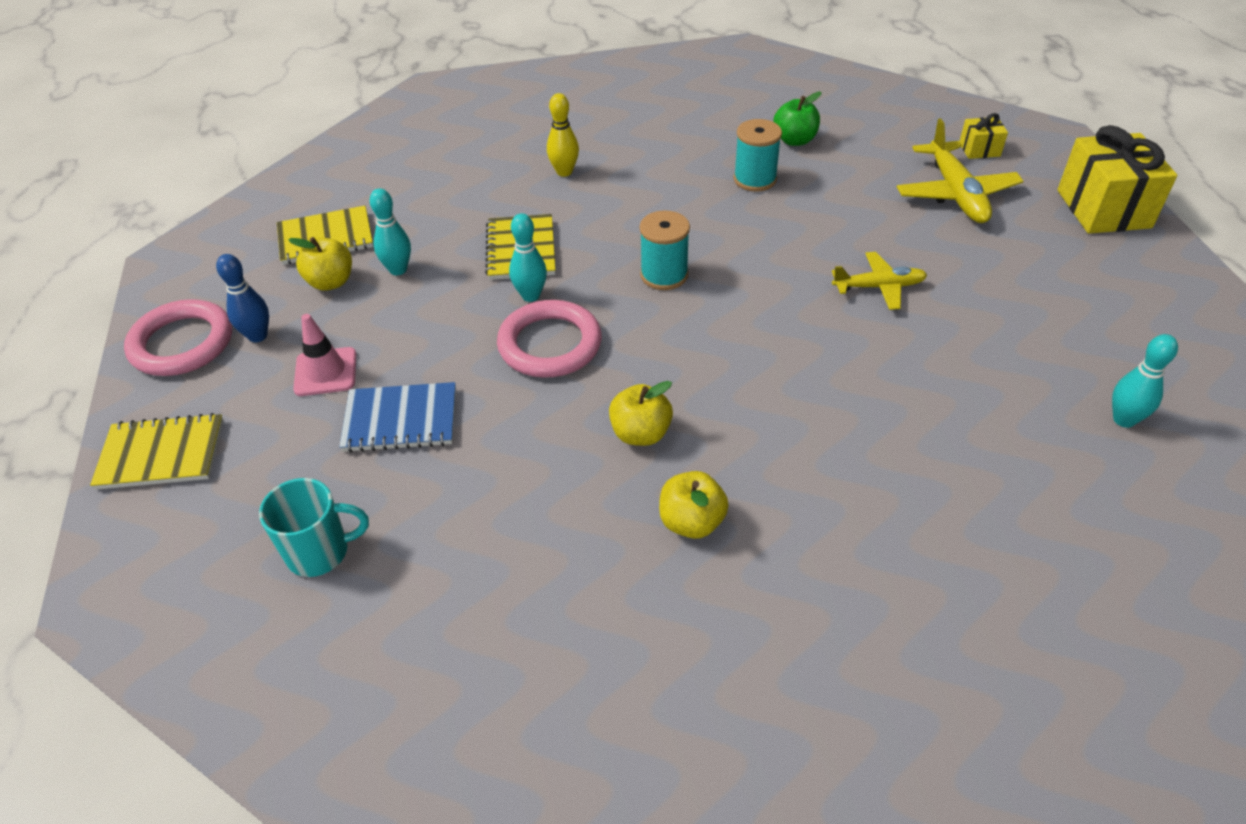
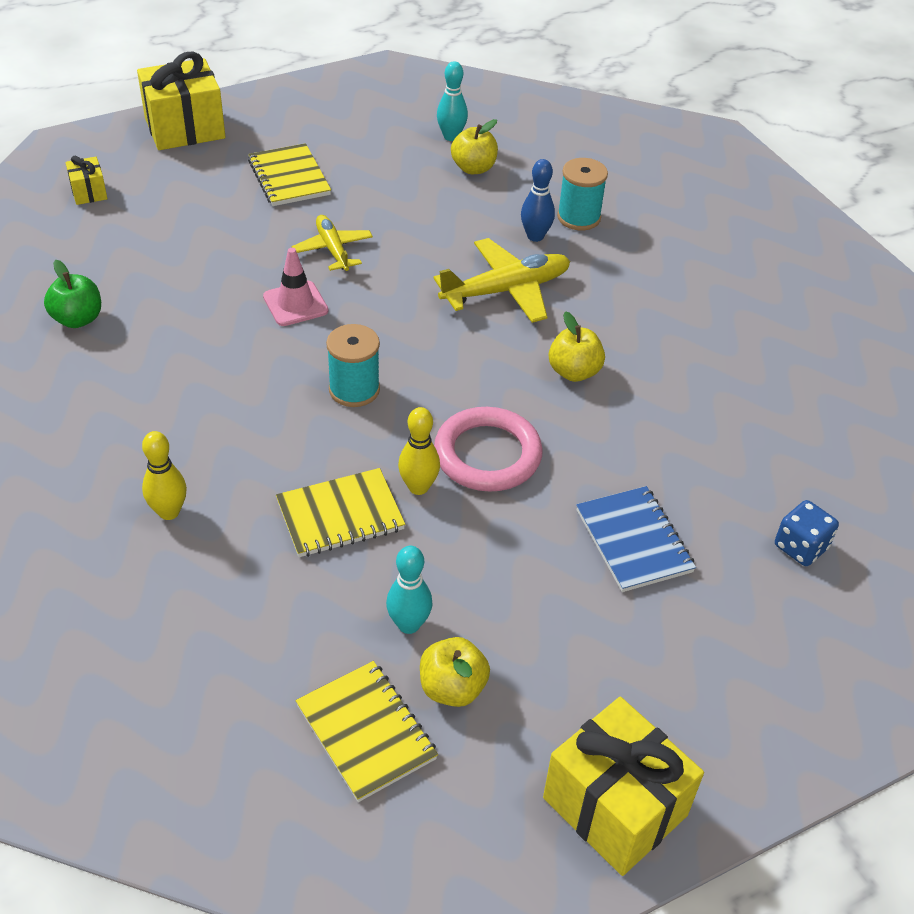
camera: 110 degrees left, 0 degrees up
yellow notebook [90,413,223,490] -> yellow notebook moved to [248,143,331,206]
pink ring [124,299,232,376] -> yellow gift [543,697,704,876]
blue bowling pin [216,254,269,342] -> blue bowling pin moved to [521,159,555,242]
turquoise mug [259,478,369,577] -> blue dice [775,500,839,566]
pink traffic cone [293,314,356,396] -> pink traffic cone moved to [263,248,329,326]
turquoise bowling pin [509,213,547,302] -> yellow bowling pin [398,407,440,495]
yellow apple [659,471,729,539] -> yellow apple moved to [451,119,498,174]
turquoise spool [734,119,782,192] -> turquoise spool moved to [557,158,608,230]
yellow plane [897,118,1023,223] -> yellow plane moved to [433,238,570,323]

